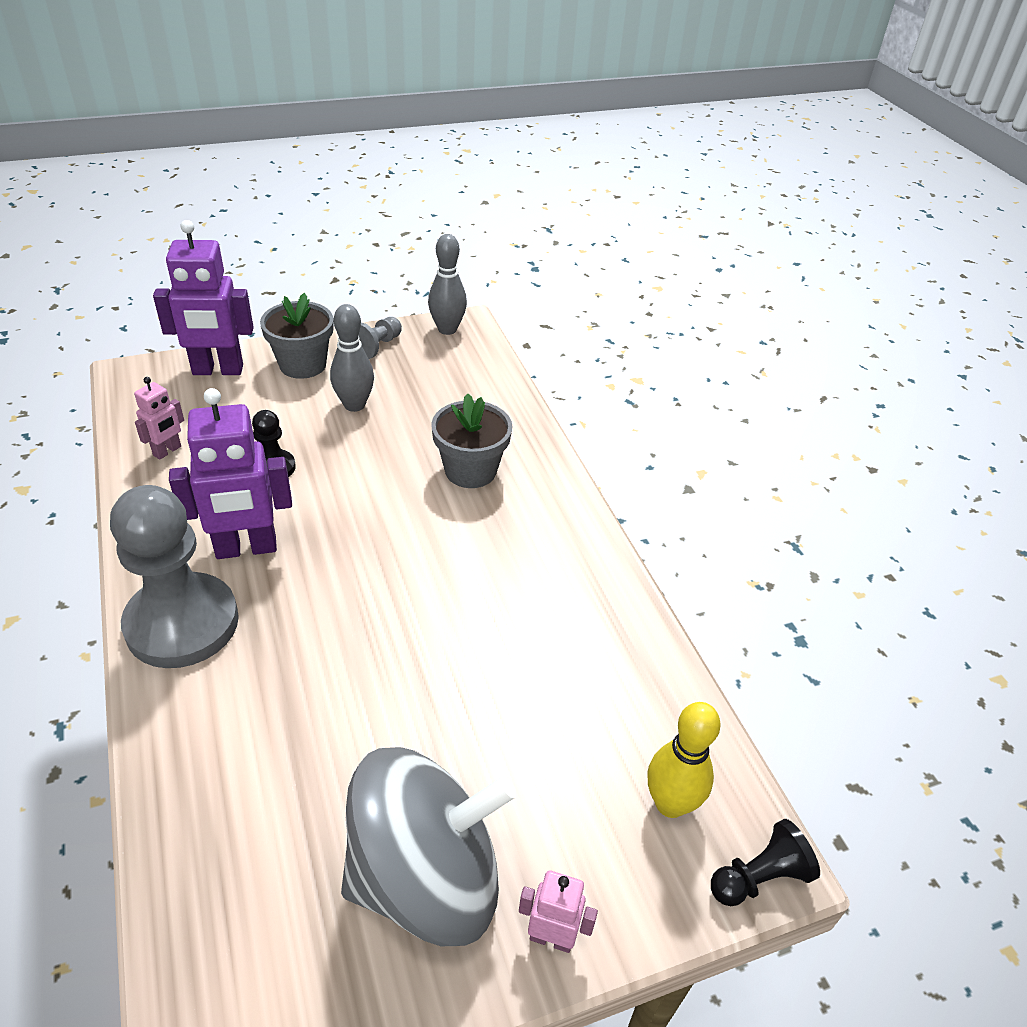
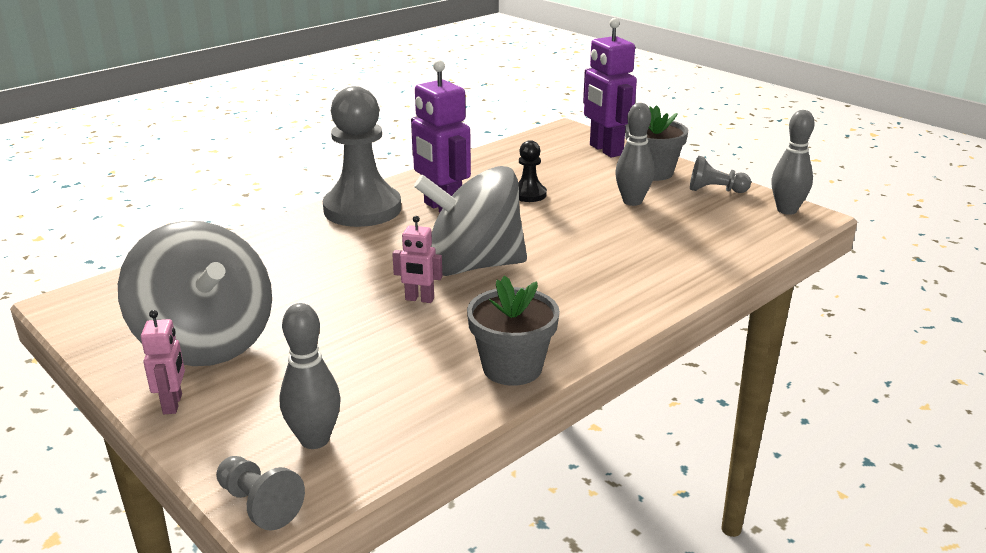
camera: 70 degrees right, 15 degrees down
pink robot [134,377,184,460] -> pink robot moved to [392,216,442,303]
grey flower pot [431,393,512,488] -> grey flower pot moved to [467,276,560,386]
yellow bowling pin [647,702,721,818] -> grey bowling pin [279,303,341,449]
black pawn [711,819,820,906] -> grey pawn [216,456,305,531]
none -> grey spinning top [414,166,527,276]

